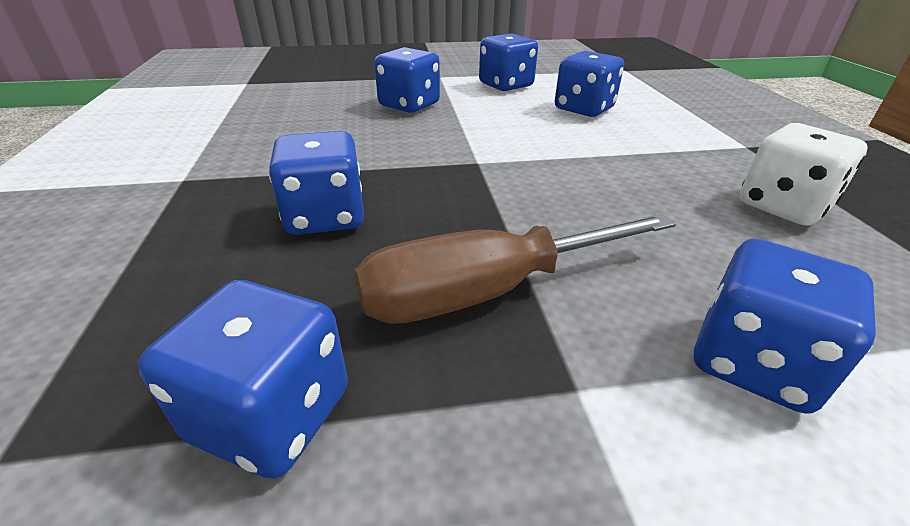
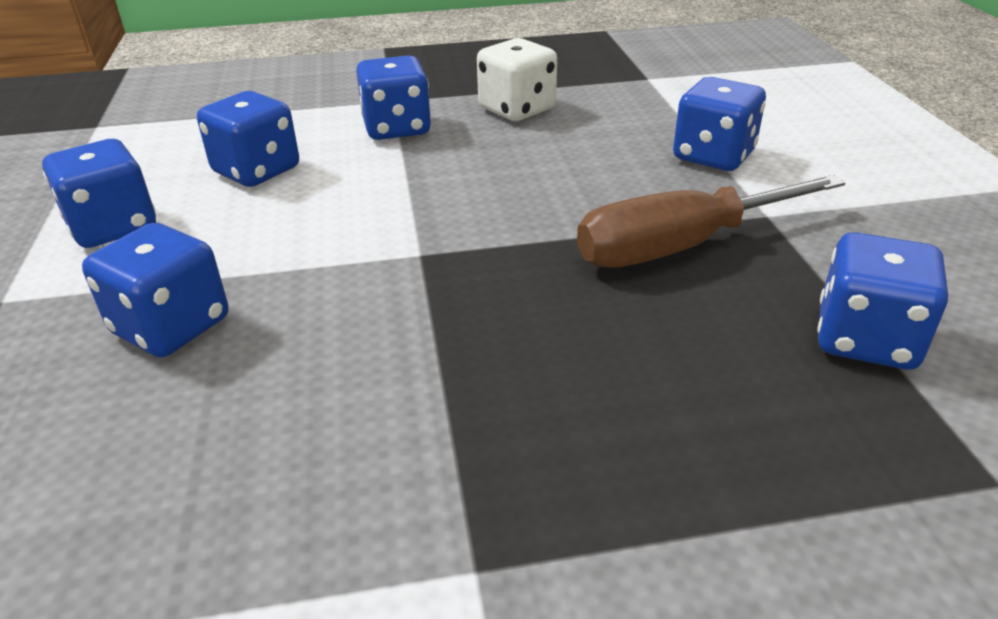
camera: 90 degrees left, 0 degrees up
blue dice [269,131,364,235] -> blue dice moved to [356,55,431,140]
brown screwdriver [354,214,676,324] -> brown screwdriver turned 90 degrees clockwise [577,175,845,268]

